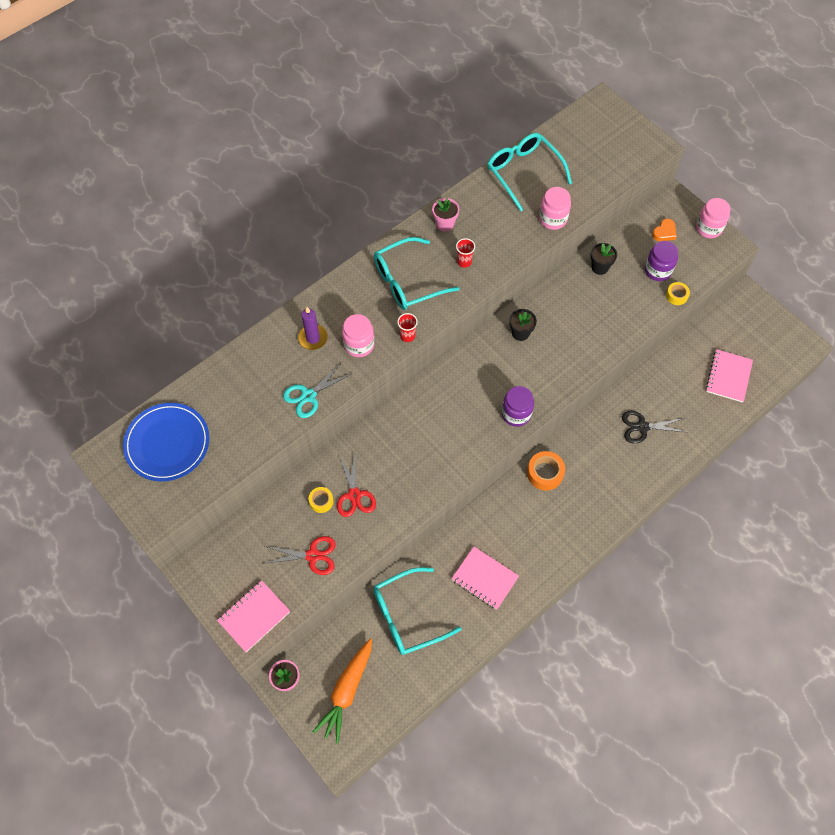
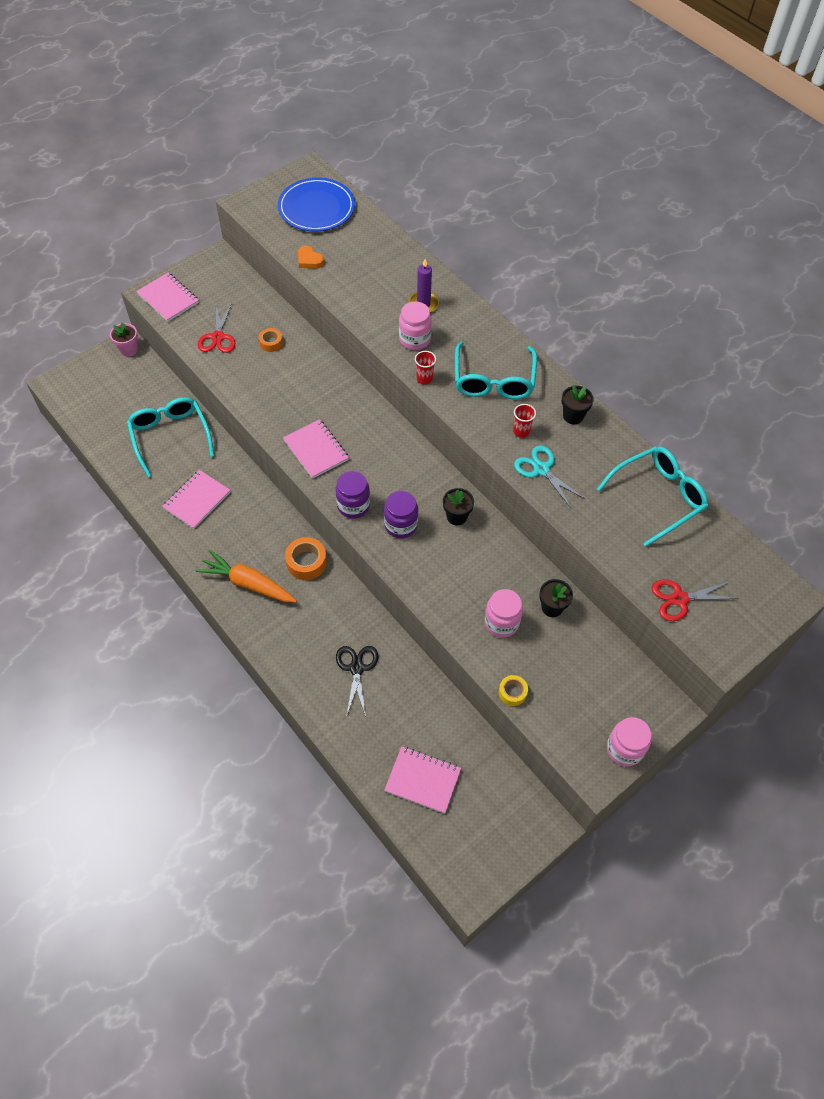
camera: 90 degrees right, 5 degrees down
turquoise scissors [283,362,351,418] -> turquoise scissors moved to [514,445,585,508]
yellow tape [309,487,333,513] -> orange tape [259,328,283,352]
orange carrot [313,638,372,743] -> orange carrot moved to [196,550,297,603]
red scissors [337,453,376,517] -> red scissors moved to [652,579,739,621]
turquoise glasses [374,237,460,310] -> turquoise glasses turned 150 degrees counterclockwise [455,342,537,399]
pink flower pot [432,198,459,232] -> black flower pot [562,385,594,424]
pink jar [539,187,571,230] -> pink jar moved to [484,589,523,638]
purple jar [645,241,678,281] -> purple jar moved to [384,491,418,538]
orange heart [652,219,677,241] -> orange heart moved to [298,246,324,269]
none -> pink notebook [283,419,349,479]

